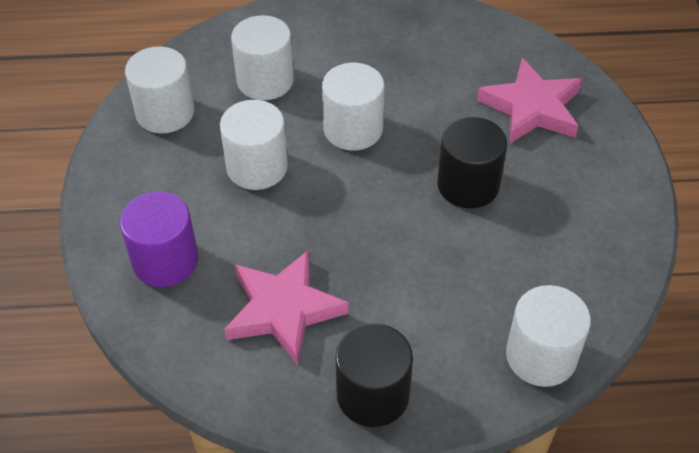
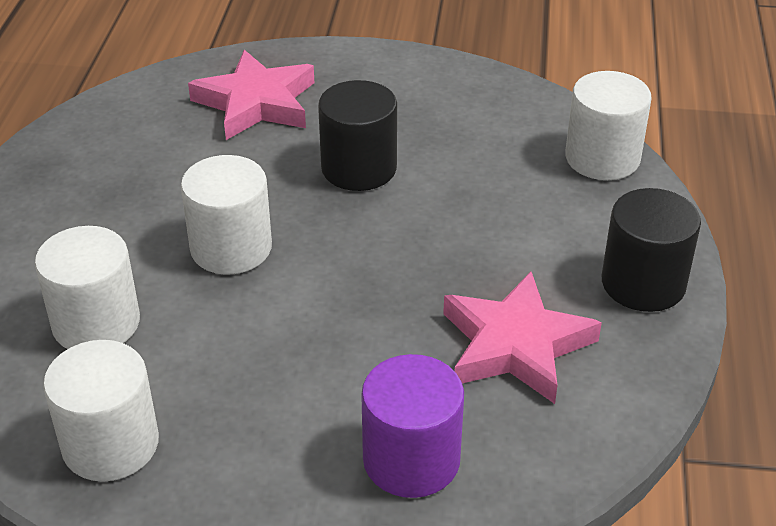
camera: 80 degrees left, 10 degrees down
white cylinder [220,100,288,190] -> none

